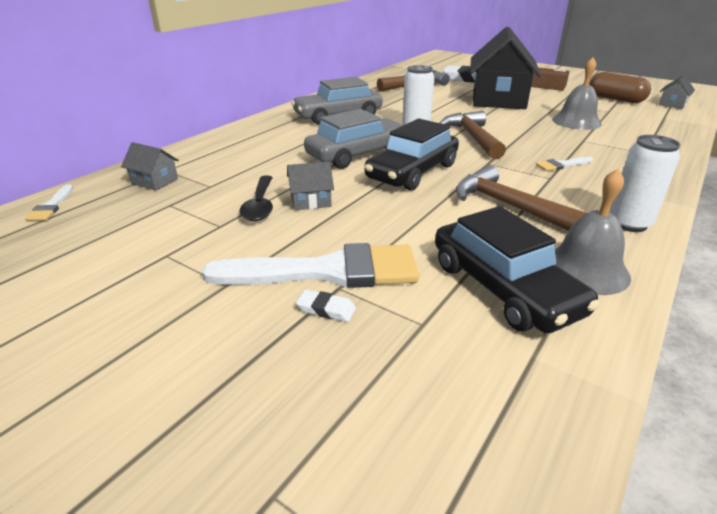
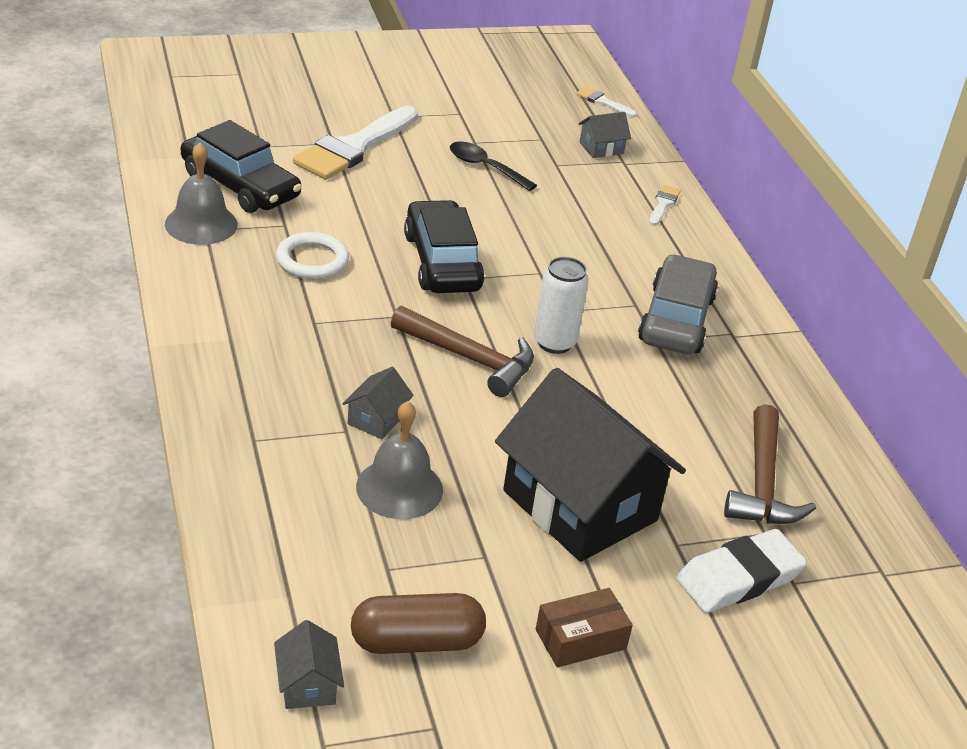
camera: 125 degrees right, 5 degrees up
grey house [287,162,334,210] -> grey house moved to [342,367,414,439]
white eraser [296,290,356,322] -> none
grey car [304,109,403,169] -> none
black car [435,206,600,333] -> black car turned 150 degrees counterclockwise [181,120,302,213]
brown hammer [456,165,587,231] -> white ring [276,232,349,279]
white brush [536,157,593,171] -> white brush moved to [649,185,681,226]
white can [609,135,680,232] -> none

